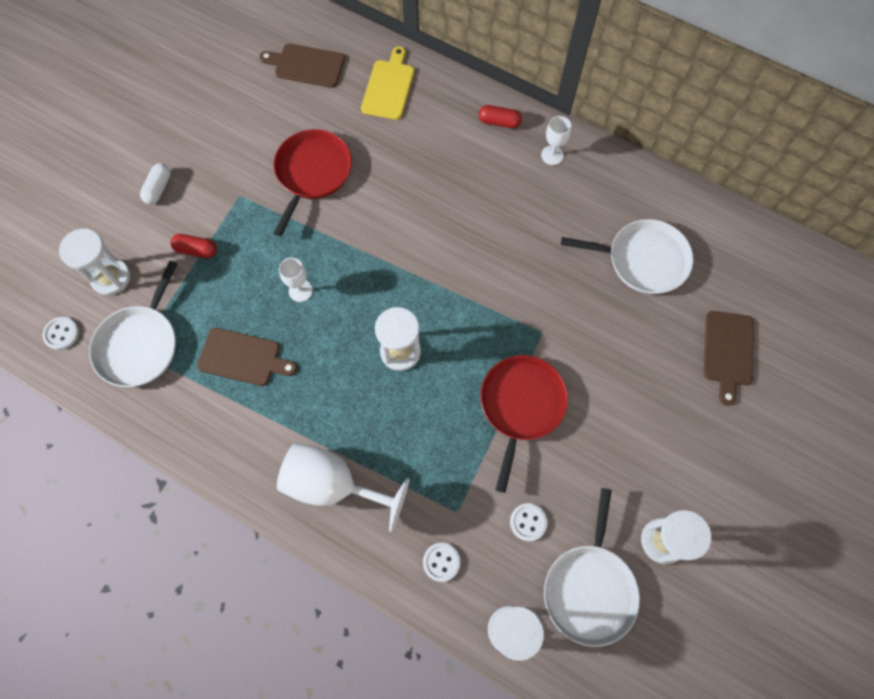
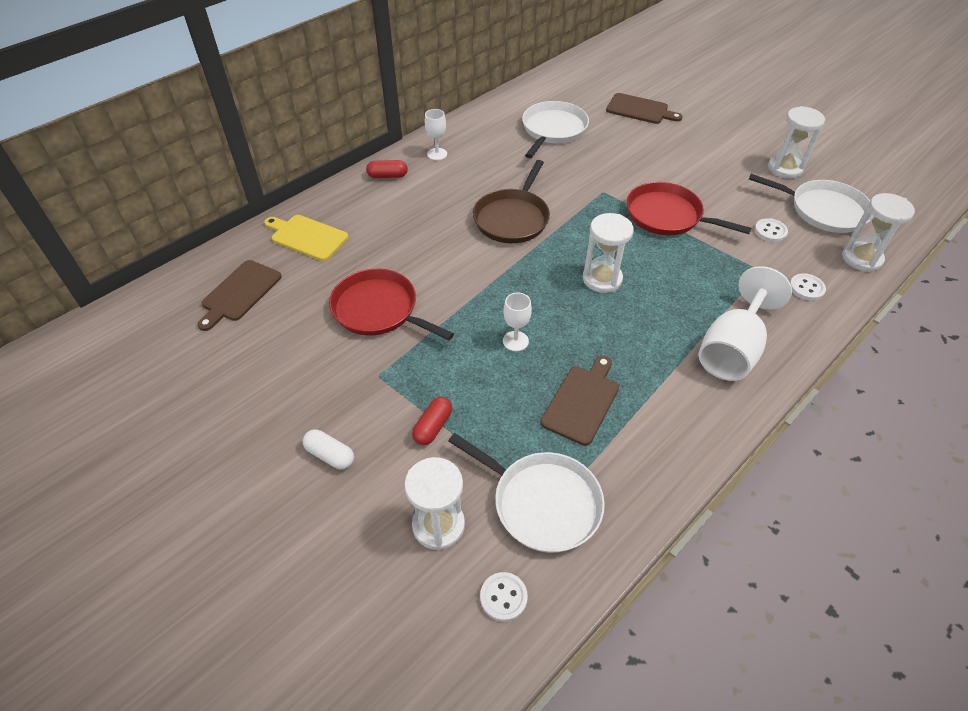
camera: 75 degrees left, 20 degrees down
red capsule [479,105,522,128] -> red capsule turned 60 degrees clockwise [366,160,408,178]
none -> brown pan [473,160,550,243]

